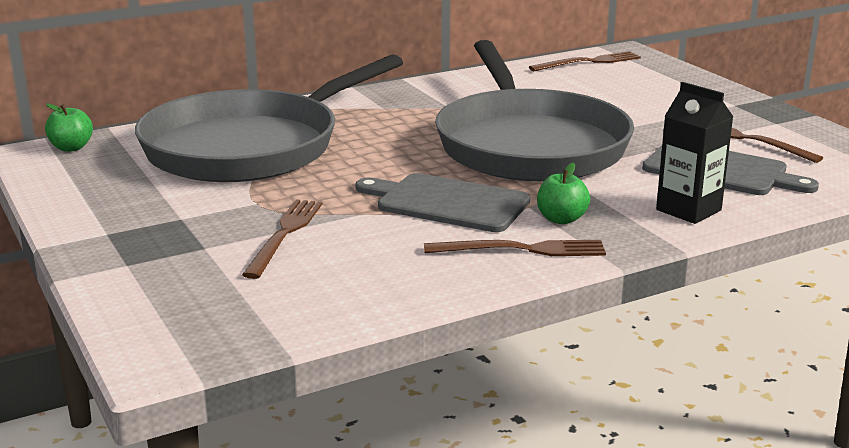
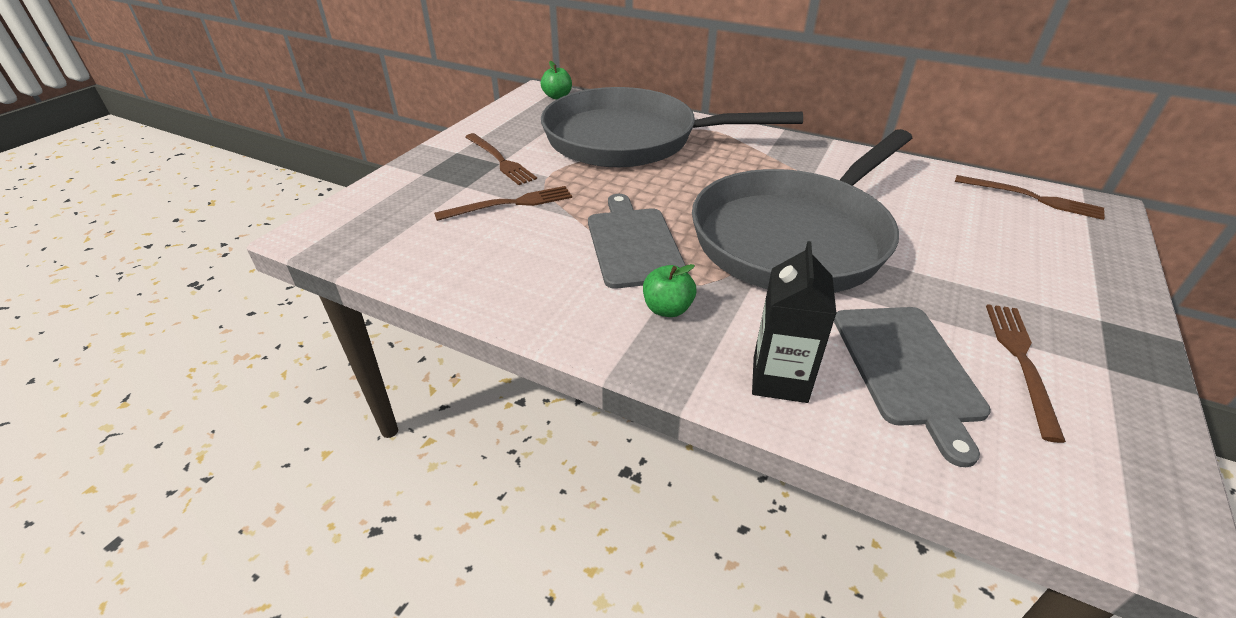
camera: 55 degrees right, 15 degrees up
brown fork [424,240,606,256] -> brown fork moved to [465,133,537,185]

